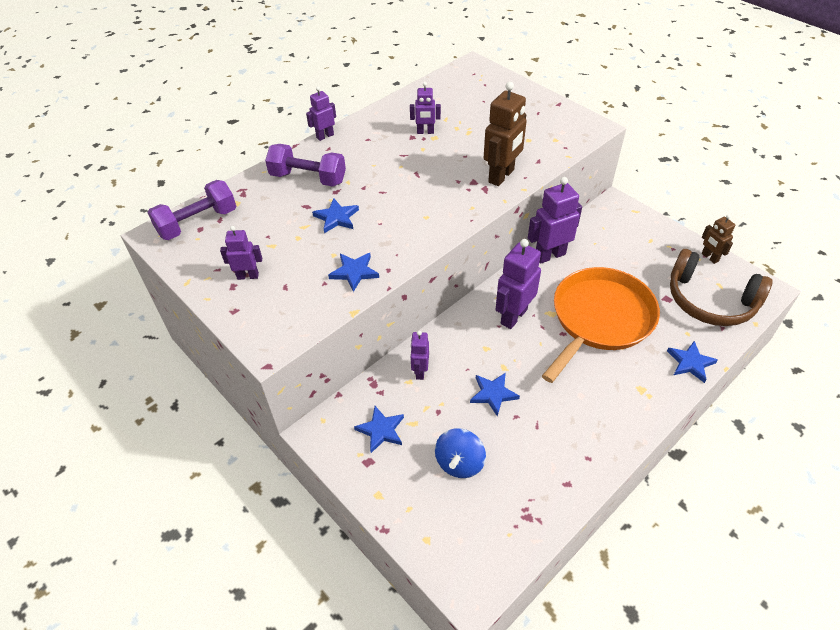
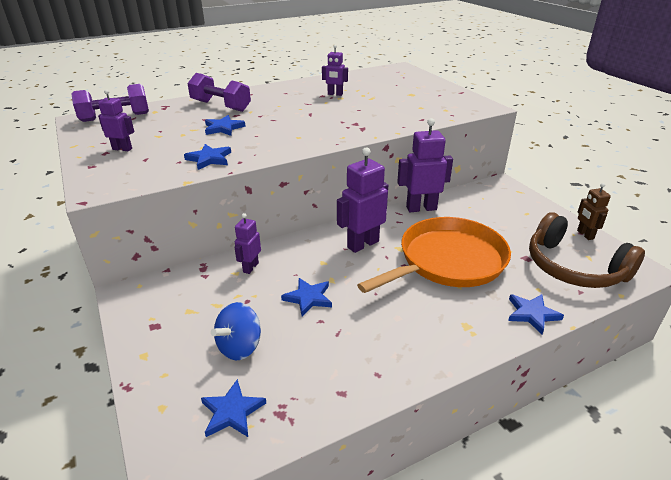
camera: 15 degrees right, 15 degrees down
purple robot [306,86,336,141] -> none
blue star [354,406,404,453] -> blue star moved to [201,379,266,437]
brown robot [484,82,527,186] -> none

